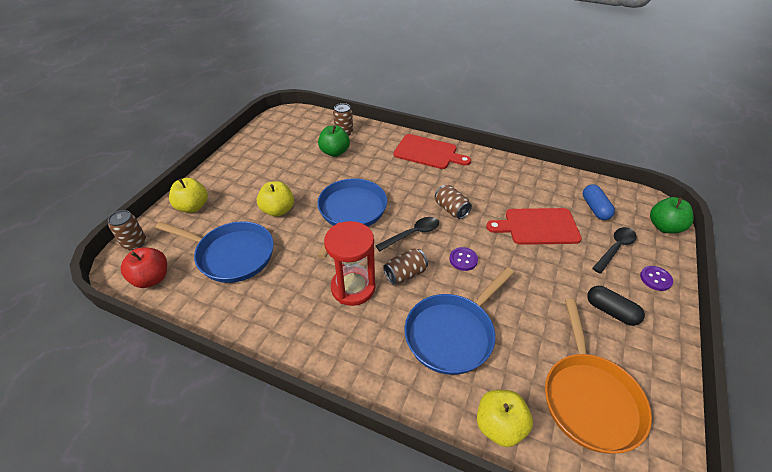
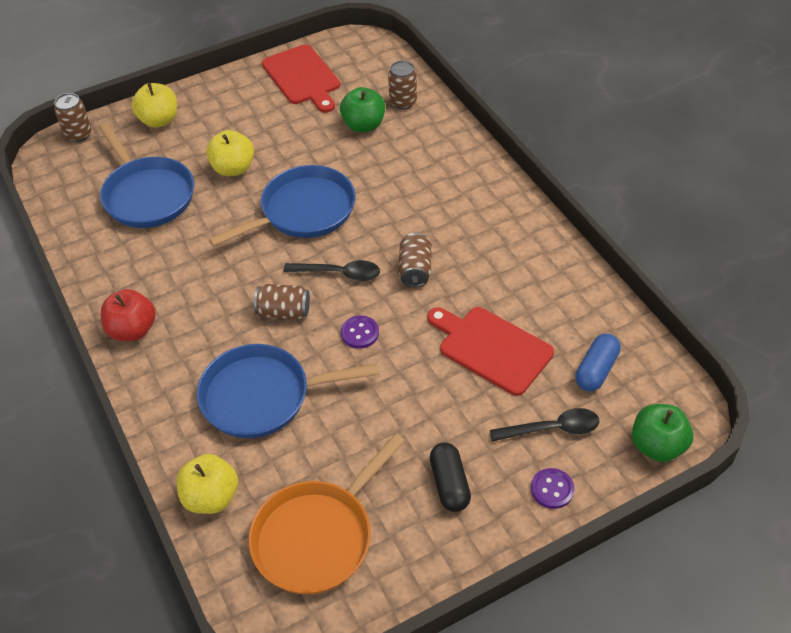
camera: 40 degrees right, 5 degrees up
red apple [121,247,167,288] -> red apple moved to [101,289,156,341]
red hourglass [324,221,375,306] -> none
red cutting board [393,134,471,169] -> red cutting board moved to [262,44,340,113]

